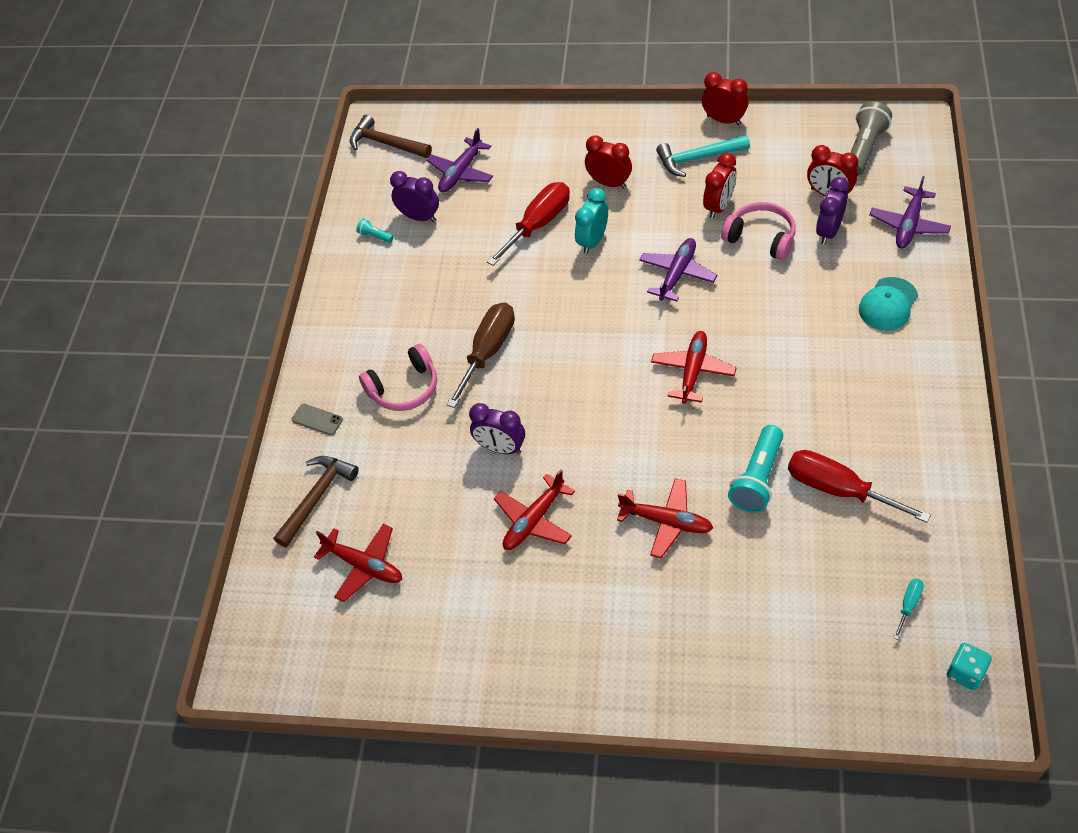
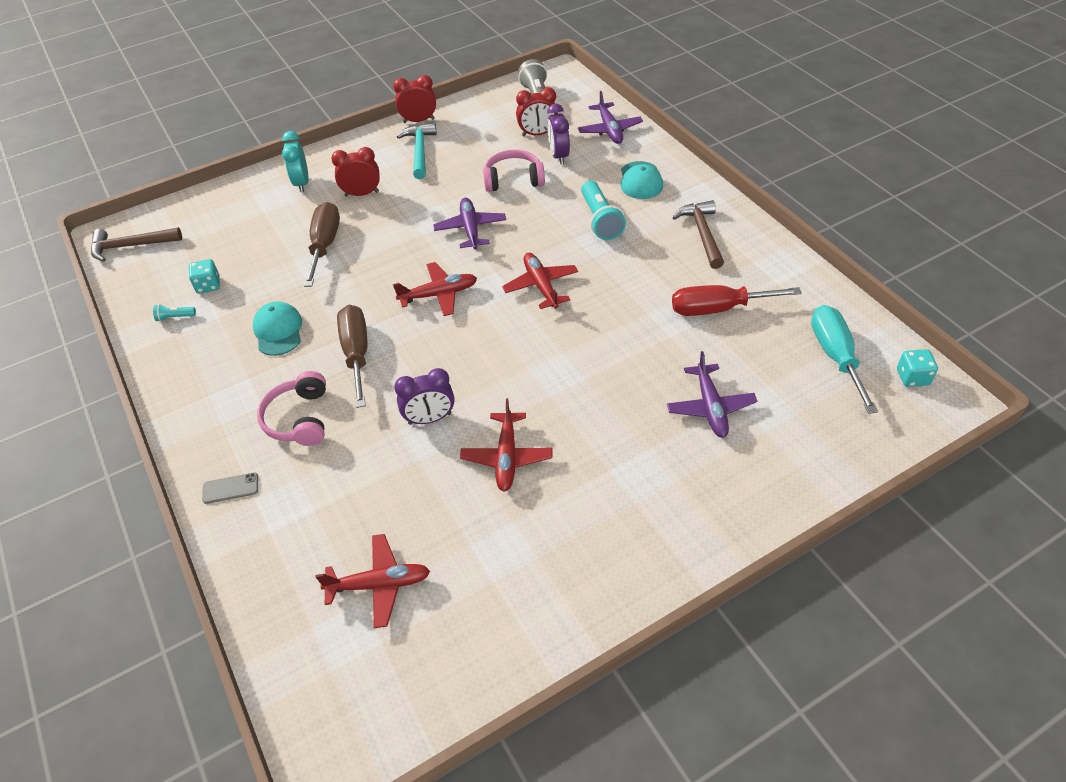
camera: 40 degrees left, 5 degrees down
brown hammer [274,456,359,547] -> brown hammer moved to [672,200,724,269]
pink headphones [359,344,437,411] -> pink headphones turned 150 degrees clockwise [257,371,326,446]
purple clock [390,171,439,222] -> turquoise dice [189,259,220,294]
purple plane [426,128,493,193] -> purple plane moved to [667,351,757,438]
red screwdriver [487,182,570,266] -> brown screwdriver [304,202,340,287]
turquoise clock [575,188,608,254] -> turquoise clock moved to [282,131,309,192]
red plane [617,478,713,558] -> red plane moved to [393,262,477,316]
turquoise hammer [656,135,750,177] -> turquoise hammer turned 135 degrees clockwise [397,123,437,179]
red clock [703,153,736,219] -> none
turquoise flashlight [728,425,783,513] -> turquoise flashlight moved to [581,181,626,240]
turquoise screwdriver [893,579,924,640] -> turquoise screwdriver [811,305,878,414], size x2.20
none -> turquoise cap [253,301,302,356]

